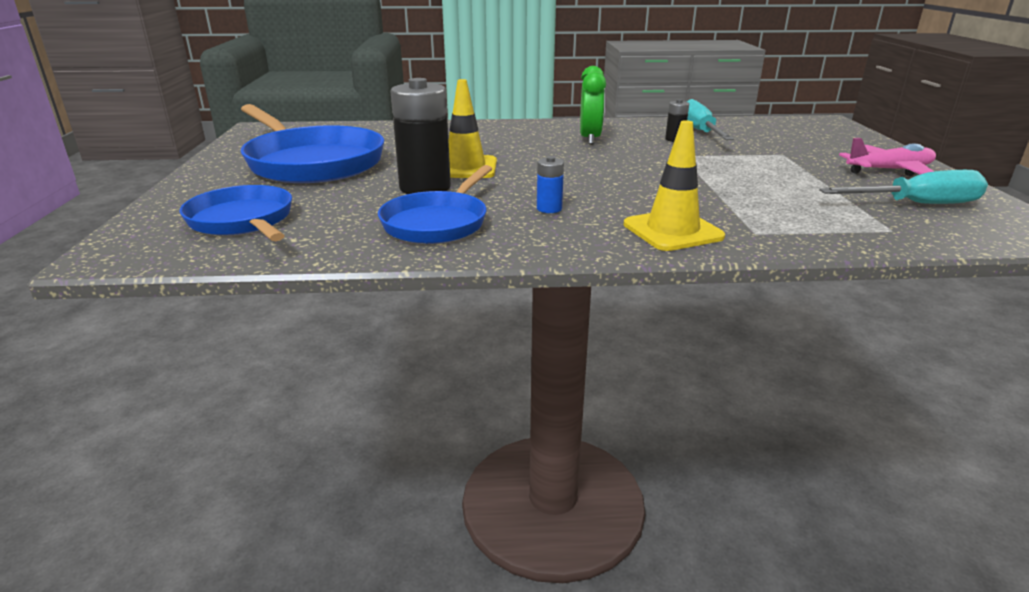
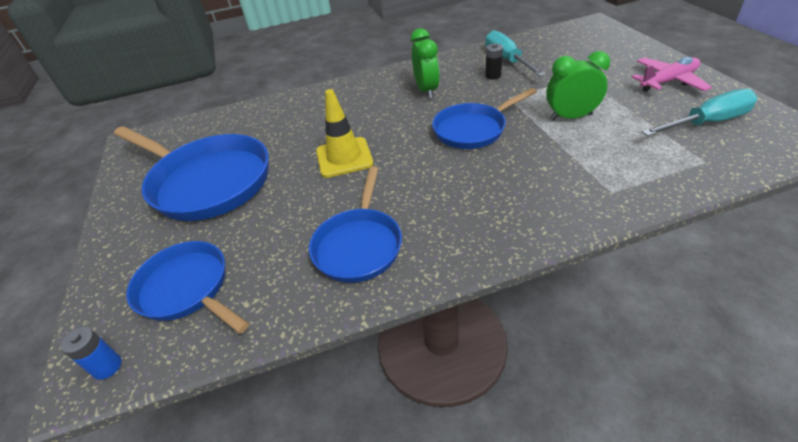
camera: 10 degrees left, 15 degrees up
black battery [390,78,451,194] -> none
blue battery [537,156,564,213] -> blue battery moved to [61,327,122,380]
yellow traffic cone [624,120,725,251] -> none
none -> blue pan [432,88,537,149]
none -> green clock [546,51,610,120]

